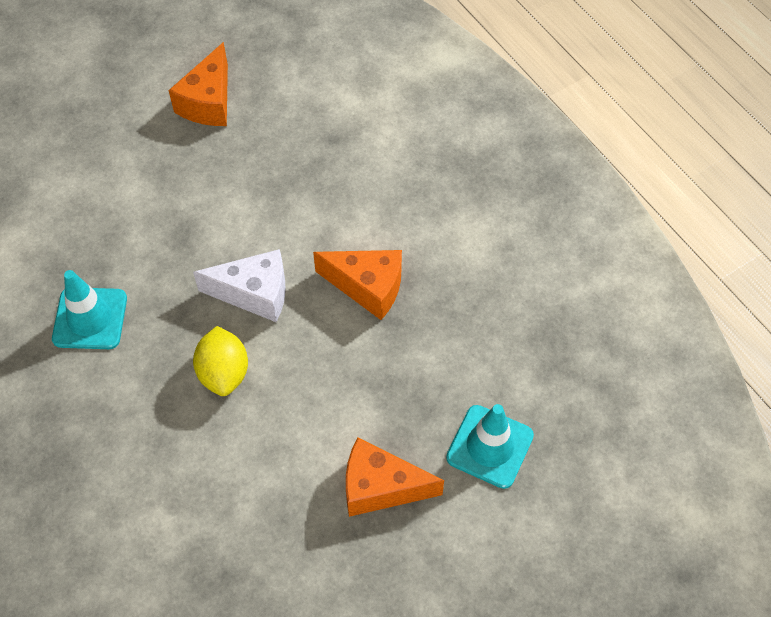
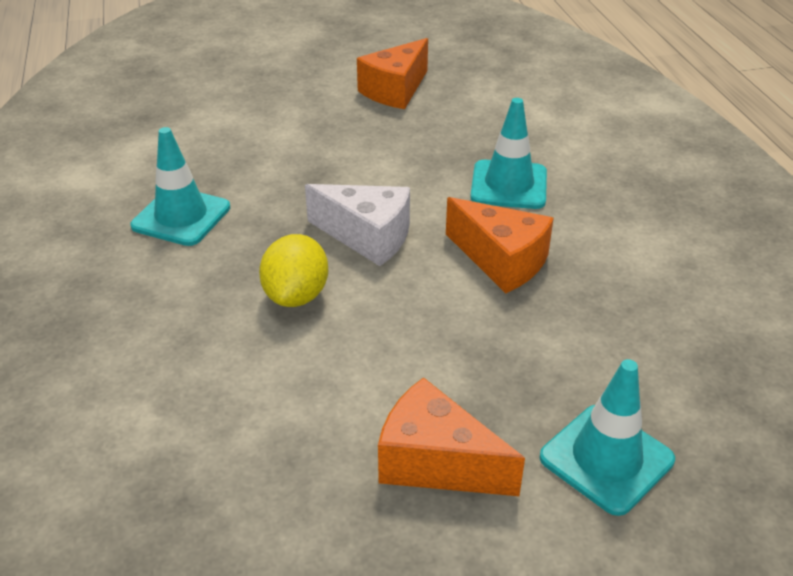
camera: 20 degrees right, 20 degrees down
none -> turquoise traffic cone [470,98,547,209]

